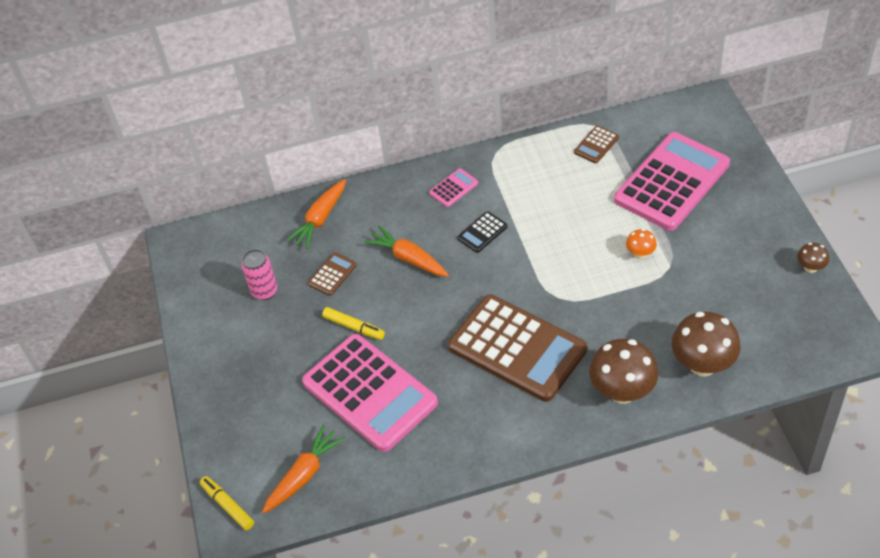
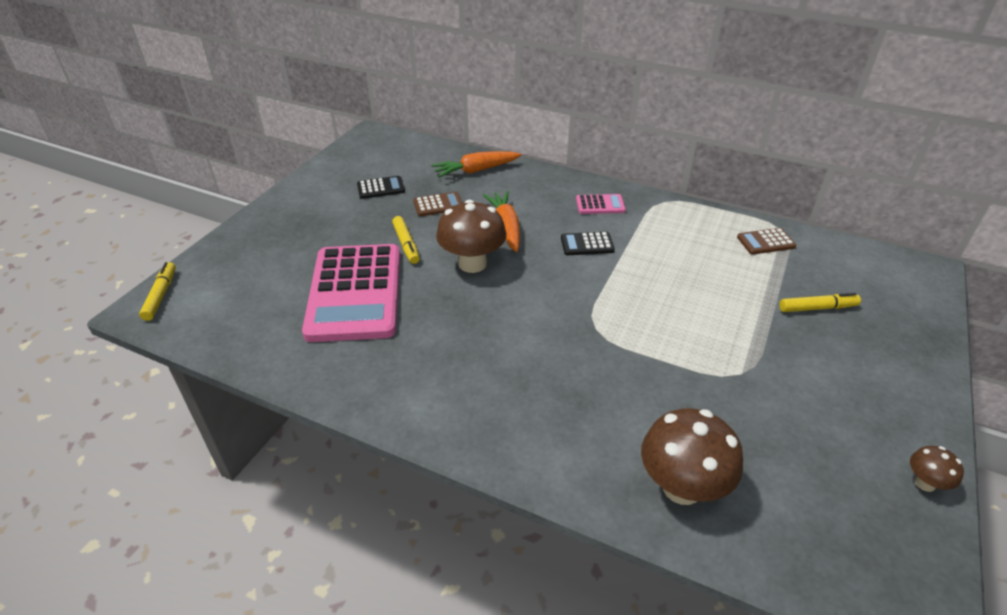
camera: 35 degrees right, 10 degrees down
pink can [242,249,277,300] -> black calculator [357,176,405,199]
orange carrot [262,425,345,513] -> none
brown calculator [448,295,587,402] -> none
brown mushroom [589,339,658,404] -> brown mushroom moved to [436,200,506,273]
pink calculator [614,132,730,231] -> yellow marker [780,293,861,312]
orange mushroom [626,229,657,259] -> none

